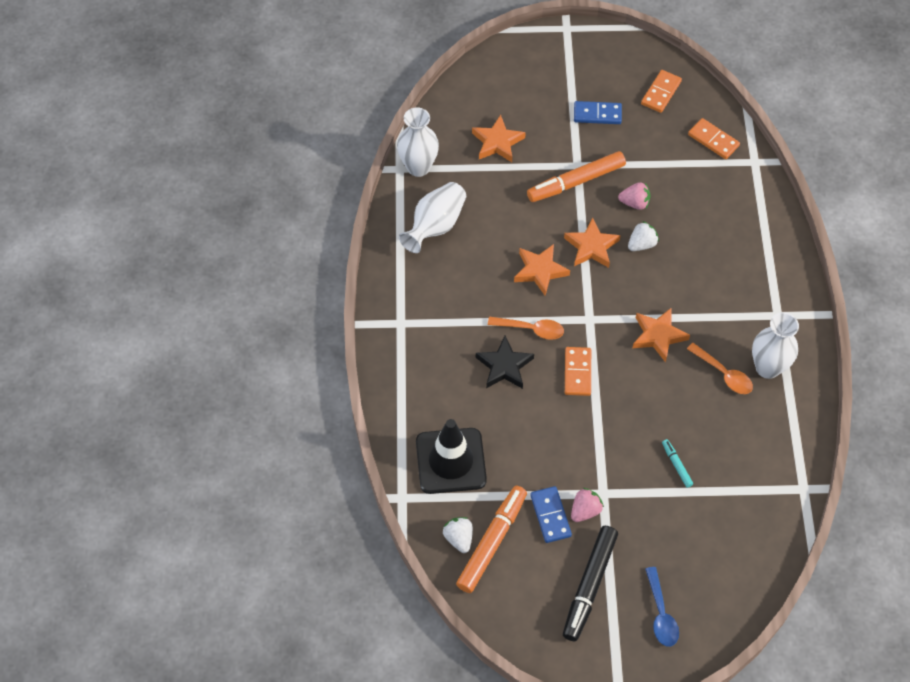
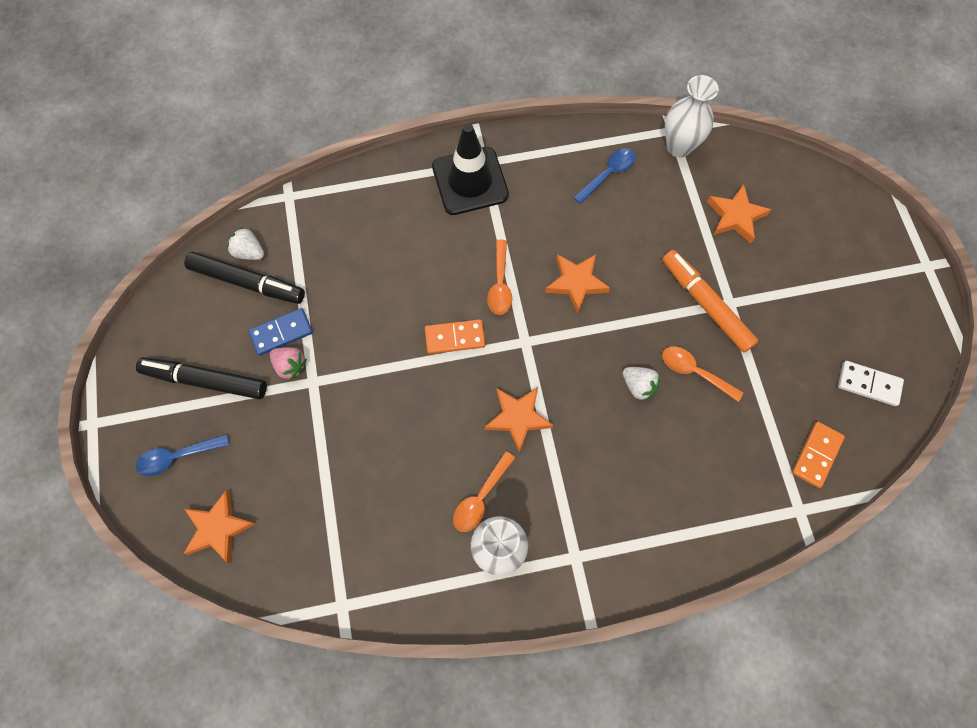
camera: 80 degrees right, 10 degrees up
white vase [399,182,466,253] -> blue spoon [573,148,636,204]
black traffic cone [416,419,487,494] -> black traffic cone moved to [432,123,509,215]
white strawberry [443,517,473,553] -> white strawberry turned 120 degrees counterclockwise [227,227,264,260]
orange marker [456,485,527,593] -> black marker [184,252,305,304]
black star [476,336,534,389] -> none
orange star [564,218,621,268] -> orange star moved to [183,490,255,563]
blue domino [574,101,622,124] -> none
pink strawberry [618,182,650,210] -> orange spoon [662,346,744,402]
orange domino [641,70,682,113] -> white domino [838,361,904,406]
turquoise marker [662,439,693,488] -> none

